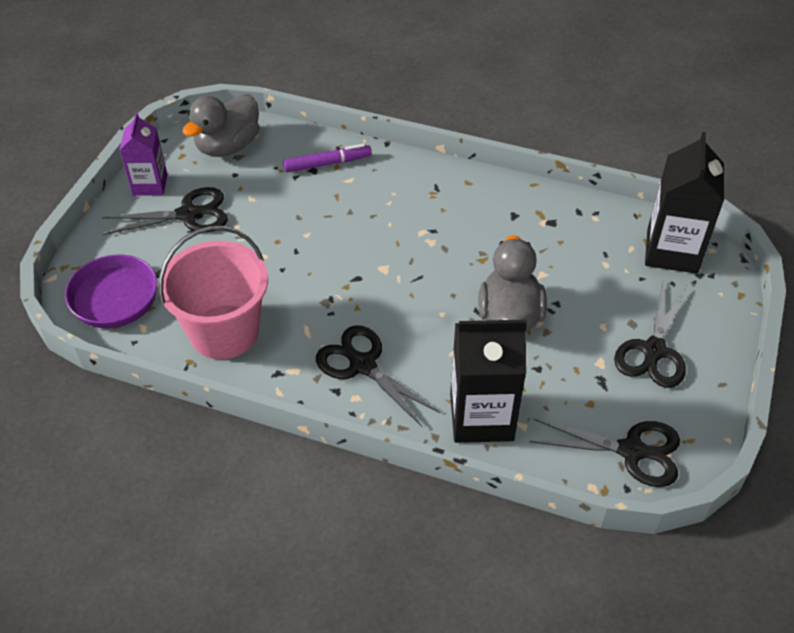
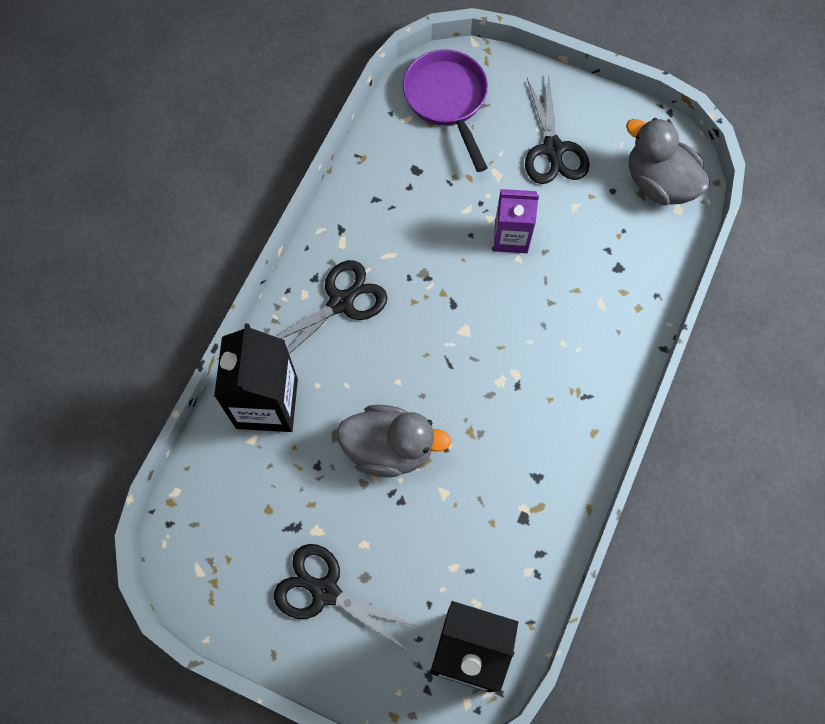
camera: 95 degrees right, 20 degrees up
purple carton [120,112,167,196] -> purple carton moved to [494,189,539,253]
pink bucket [158,226,268,360] -> none
purple marker [283,144,372,173] -> none
black scissors [529,419,680,487] -> none

